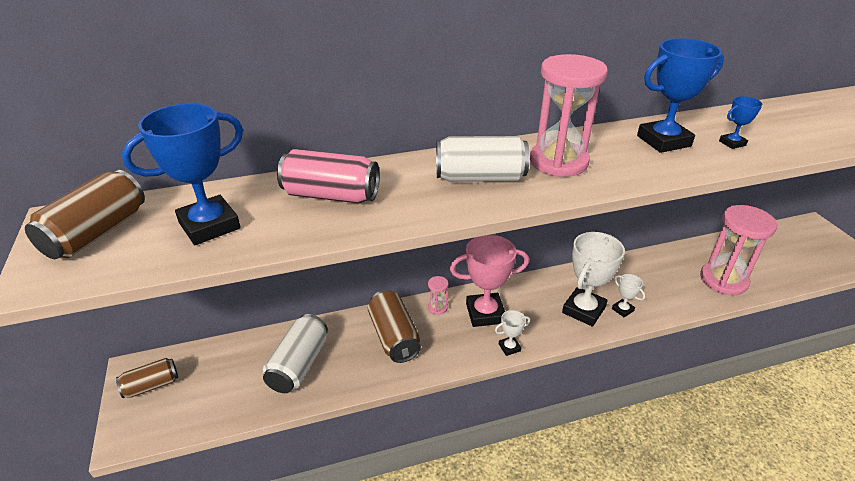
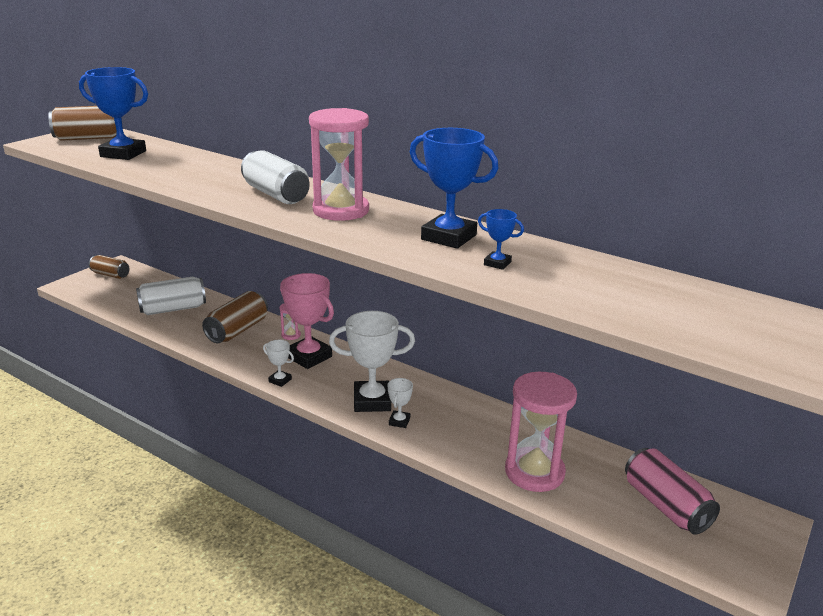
camera: 50 degrees right, 10 degrees down
pink can [277,149,379,204] -> pink can moved to [625,448,720,535]

